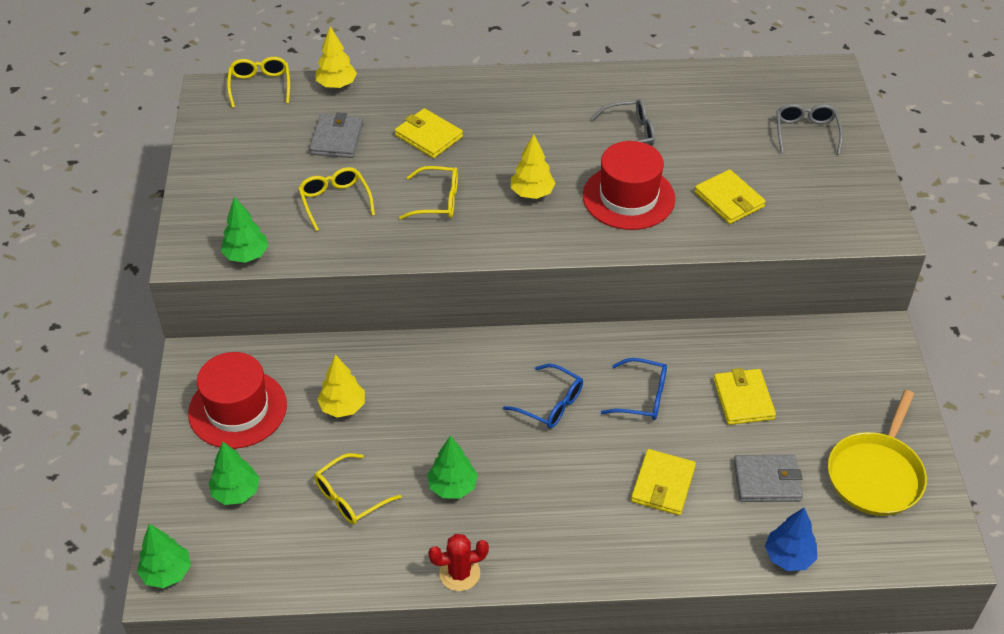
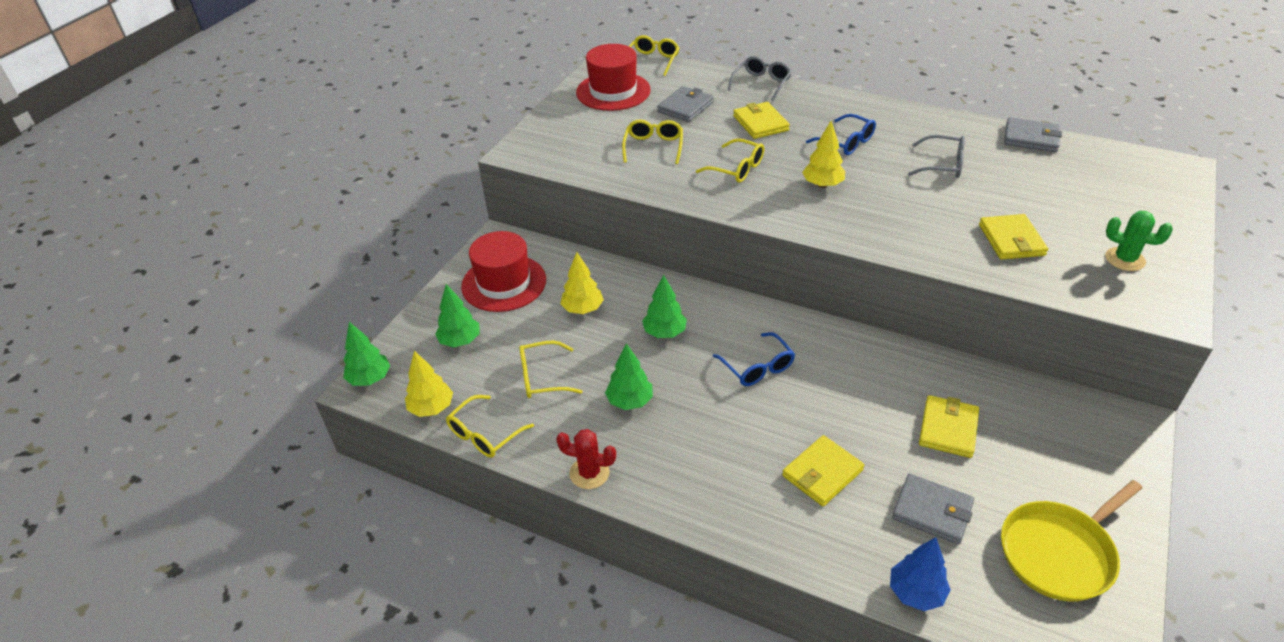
camera: 30 degrees right, 5 degrees down
green tree [221,196,269,263] -> green tree moved to [642,275,687,338]
yellow tree [316,26,357,88] -> yellow tree moved to [405,351,453,417]
red hat [583,141,675,230] -> red hat moved to [576,44,651,111]
blue glasses [601,358,667,420] -> blue glasses moved to [806,114,876,155]
grey glasses [776,104,843,155] -> grey glasses moved to [728,56,792,101]
none -> yellow glasses [446,395,534,458]
none -> grey wallet [1004,117,1062,152]
none -> green cactus [1106,211,1173,271]

